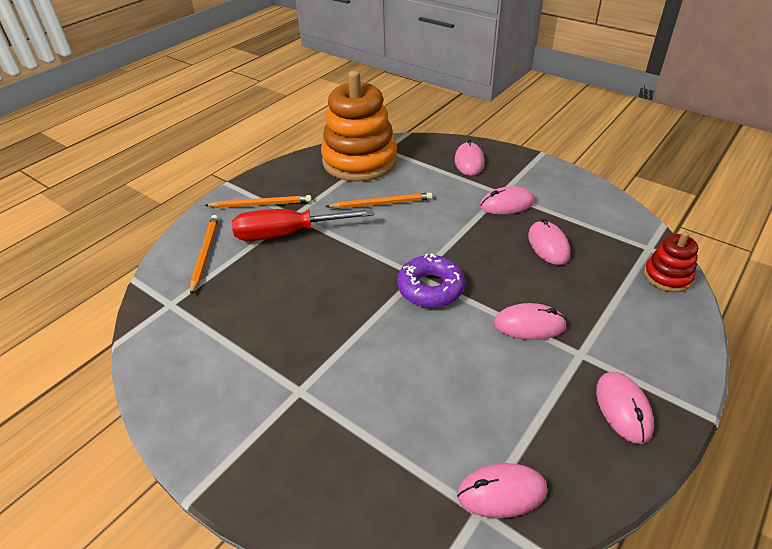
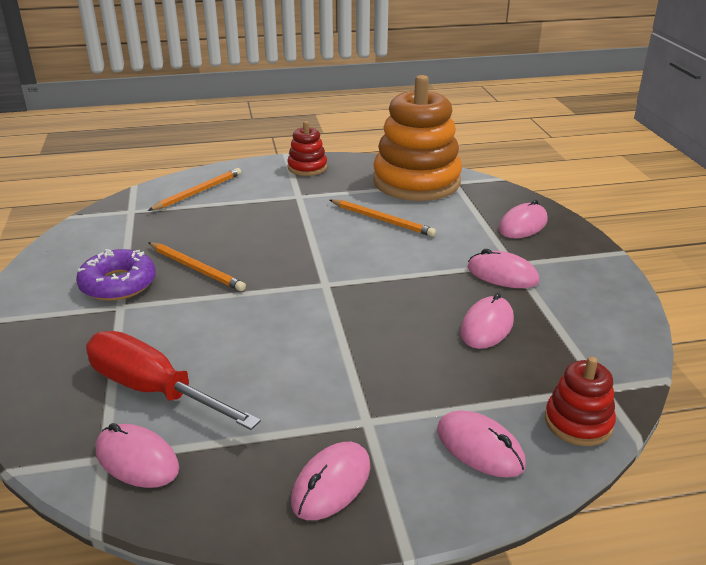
camera: 40 degrees right, 10 degrees down
orange pencil [204,195,312,208] -> orange pencil moved to [148,242,246,291]
red screwdriver [232,209,374,241] -> red screwdriver moved to [86,331,261,430]
purple donut [397,253,465,308] -> purple donut moved to [76,249,156,301]
pink mouse [494,303,567,340] -> pink mouse moved to [437,411,526,478]
none -> red stacking toy [287,121,327,176]

